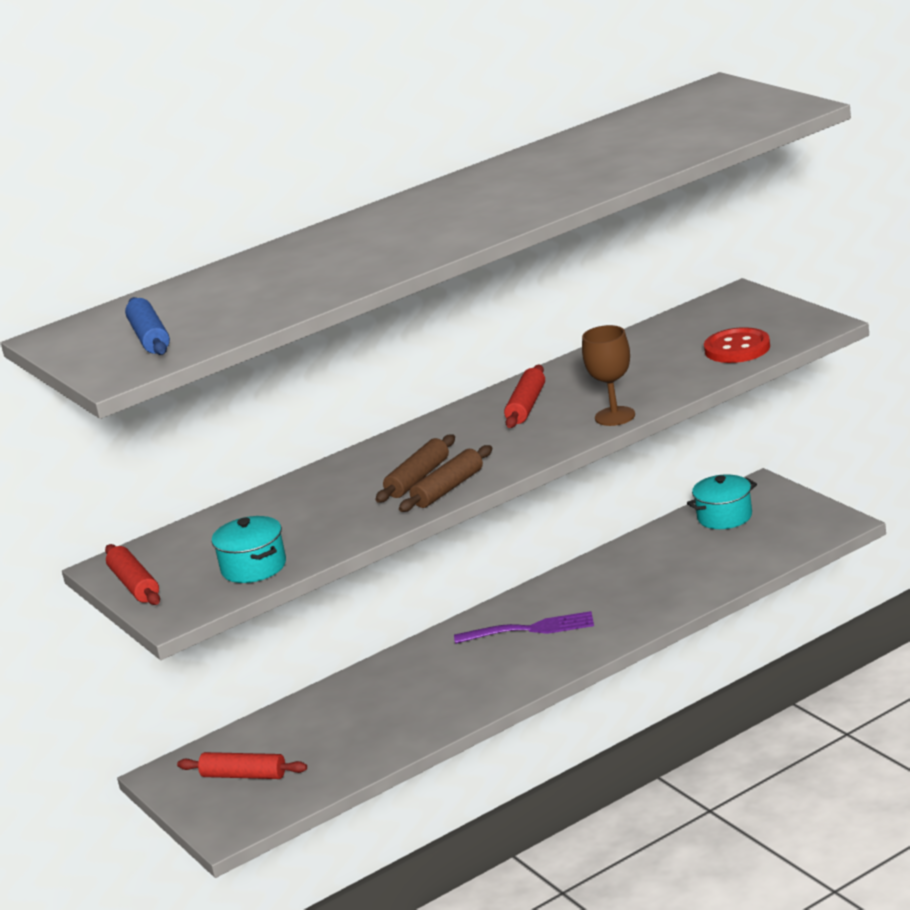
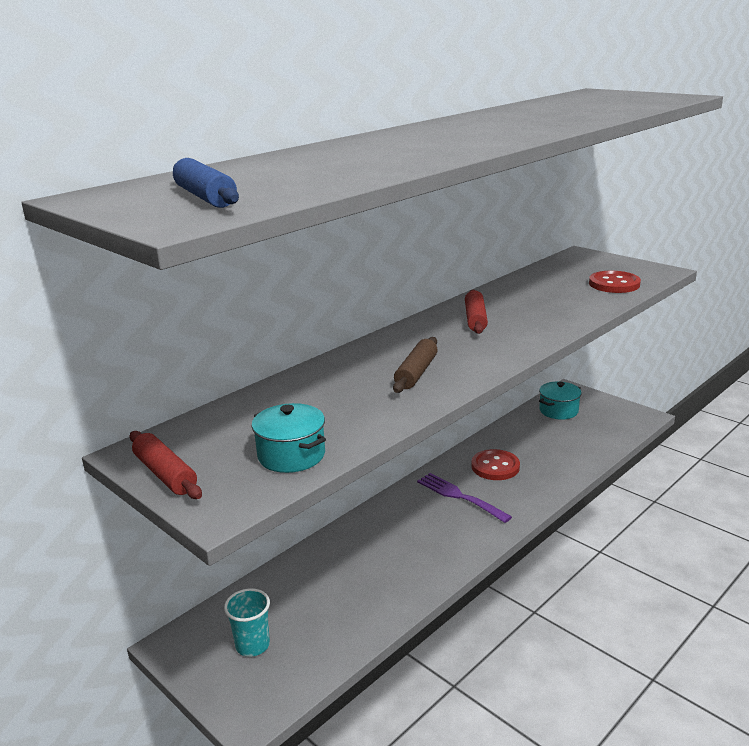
camera: 15 degrees left, 0 degrees up
red rolling pin [177,752,307,779] -> turquoise cup [224,588,270,657]
brown rolling pin [399,445,492,512] -> none
purple fork [454,611,594,644] -> purple fork turned 120 degrees counterclockwise [417,473,512,523]
brown goblet [582,325,635,426] -> none
none -> red button [471,449,520,480]

